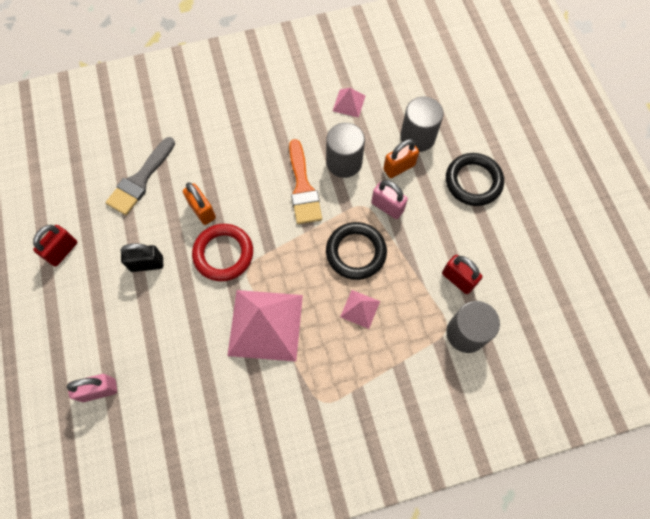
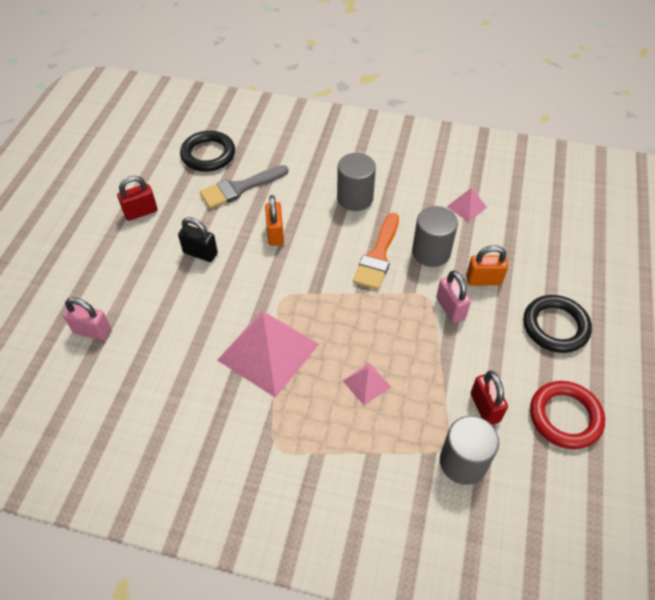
camera: 30 degrees right, 15 degrees down
red ring [192,224,253,281] -> red ring moved to [530,381,605,449]
black ring [326,222,387,280] -> black ring moved to [180,131,235,172]
grey cylinder [400,96,443,152] -> grey cylinder moved to [337,153,376,211]

